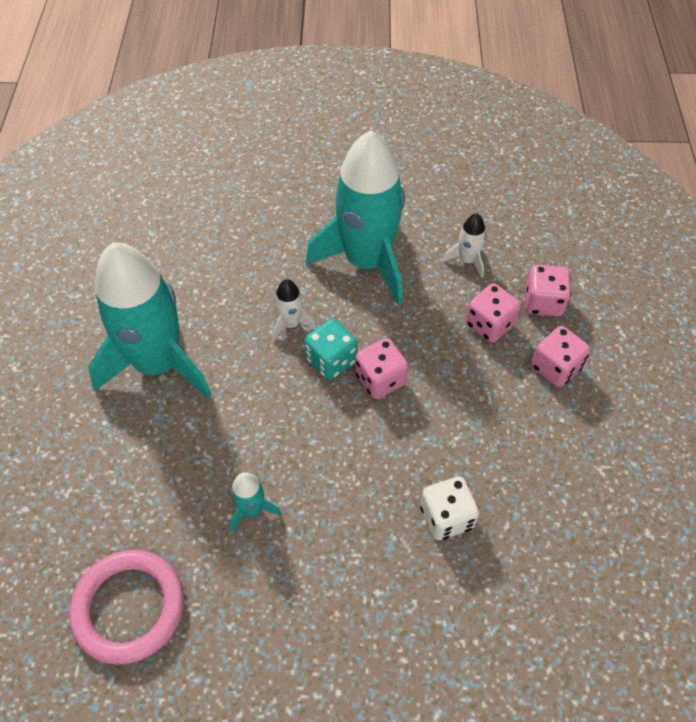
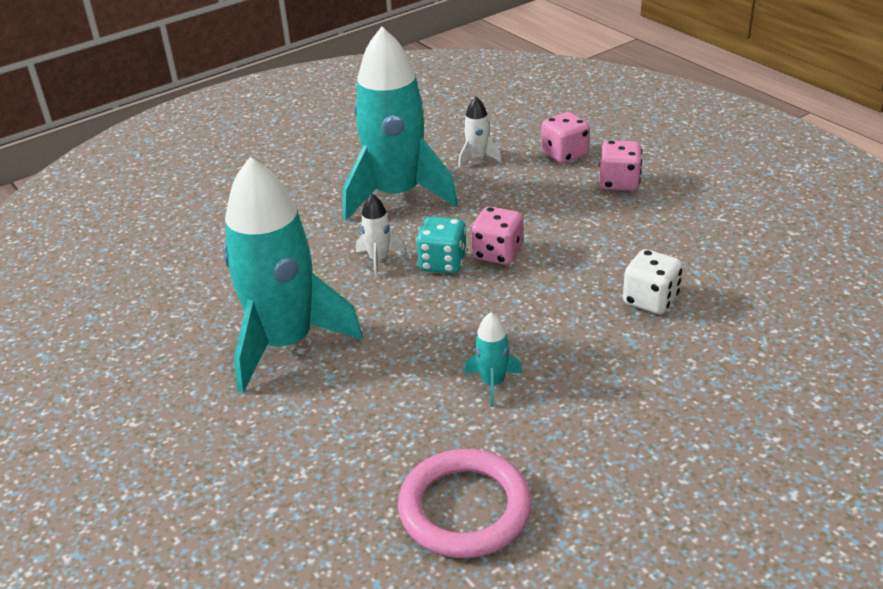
camera: 35 degrees left, 20 degrees down
pink dice [466,283,521,343] -> none

